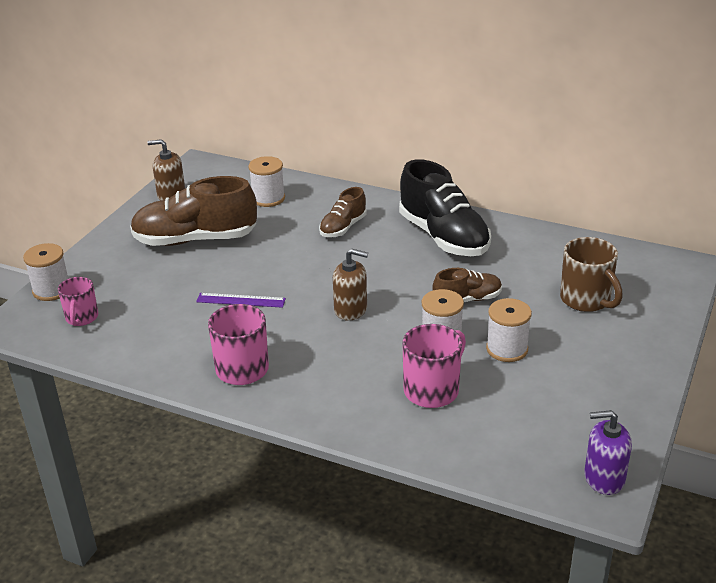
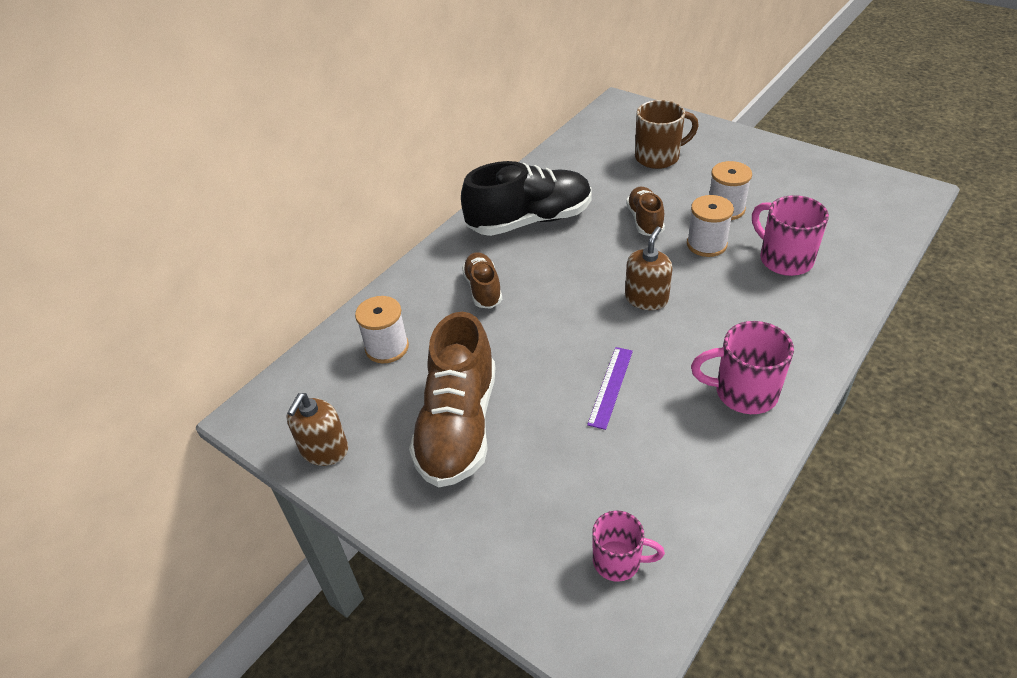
camera: 75 degrees left, 10 degrees up
white spool [23,243,68,301] -> none
brown shoe [319,187,367,237] -> brown shoe turned 150 degrees counterclockwise [462,252,502,309]
purple soap dispenser [584,410,632,495] -> none

